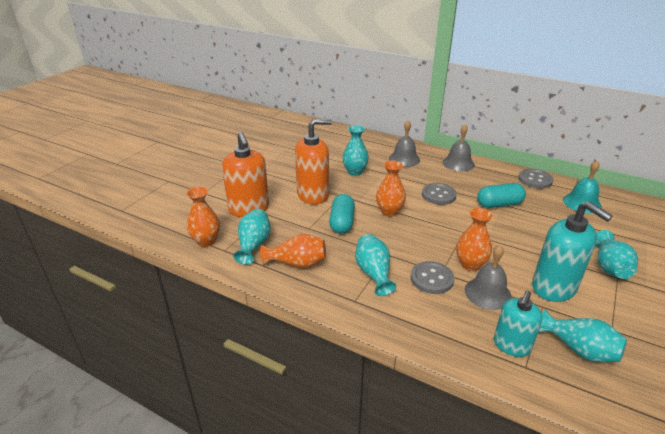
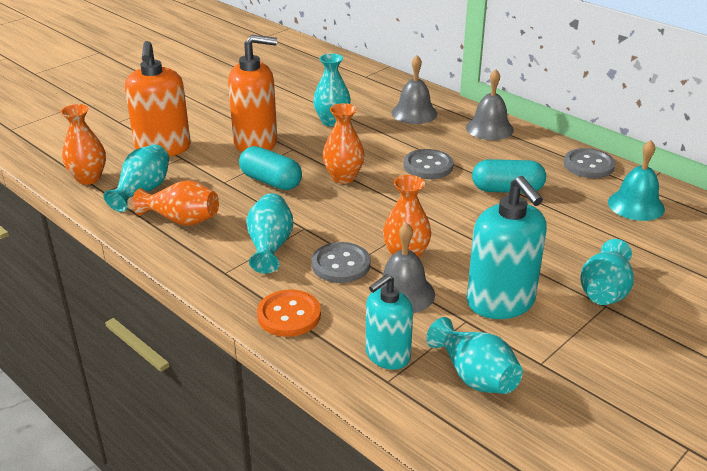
camera: 15 degrees right, 0 degrees up
turquoise capsule [329,194,355,234] -> turquoise capsule turned 75 degrees counterclockwise [239,146,302,190]
none -> orange button [257,289,321,337]

